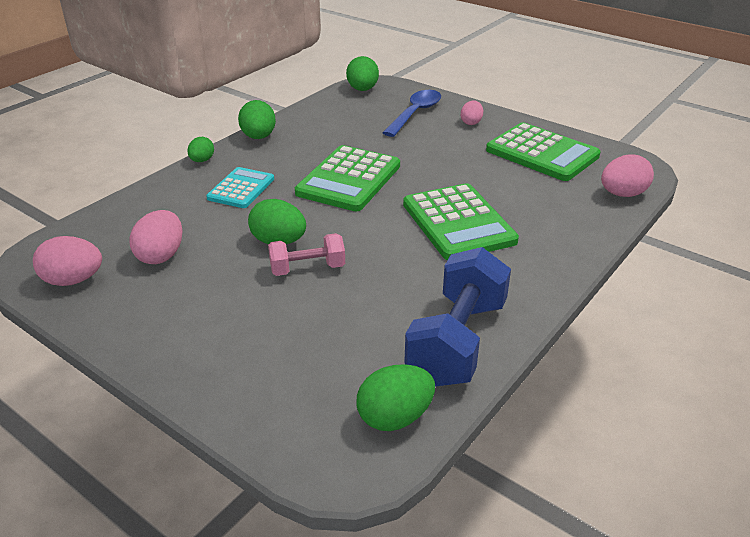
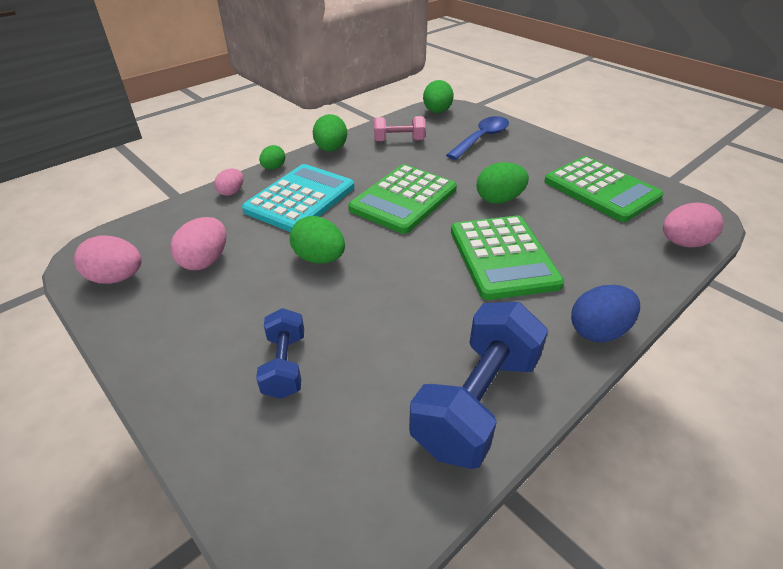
camera: 10 degrees right, 5 degrees up
turquoise calculator [206,167,274,208] -> turquoise calculator [242,164,354,232], size x1.64
pink dumbbell [268,233,345,276] -> pink dumbbell moved to [374,116,425,142]
green egg [357,364,435,431] -> green egg moved to [477,162,529,204]
pink egg [461,100,483,125] -> pink egg moved to [214,169,243,196]
none -> blue dumbbell [256,308,304,399]
none -> blue egg [571,285,640,342]

